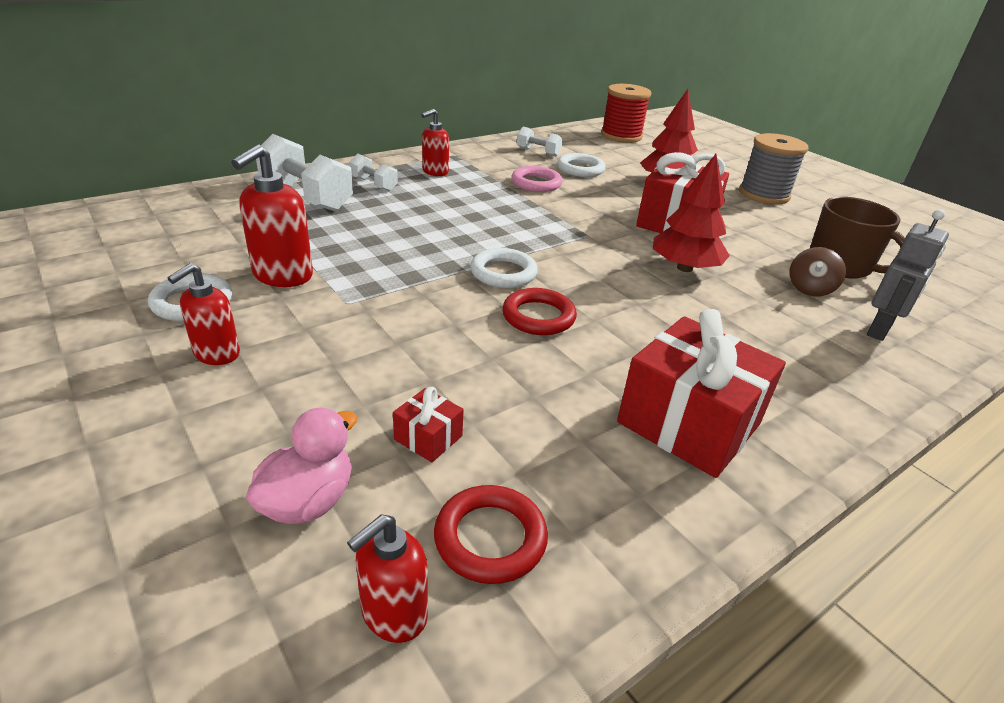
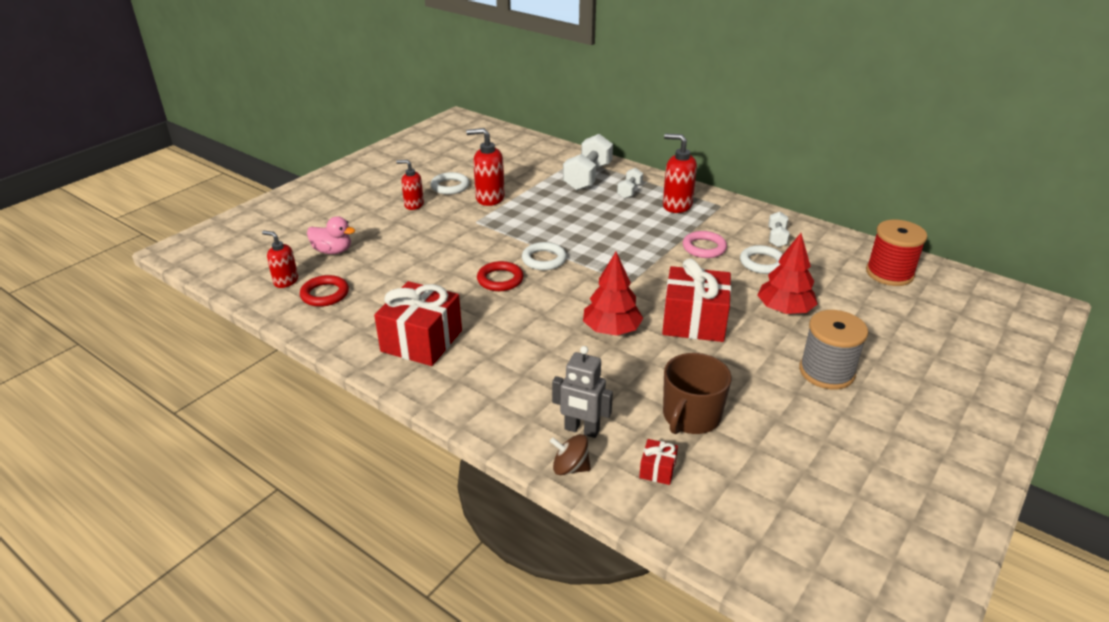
camera: 75 degrees right, 0 degrees up
red gift [393,387,464,462] -> red gift moved to [639,439,678,485]
red soap dispenser [421,109,449,176] -> red soap dispenser [663,133,697,213], size x1.54
brown spinning top [789,247,846,296] -> brown spinning top moved to [550,434,591,475]

